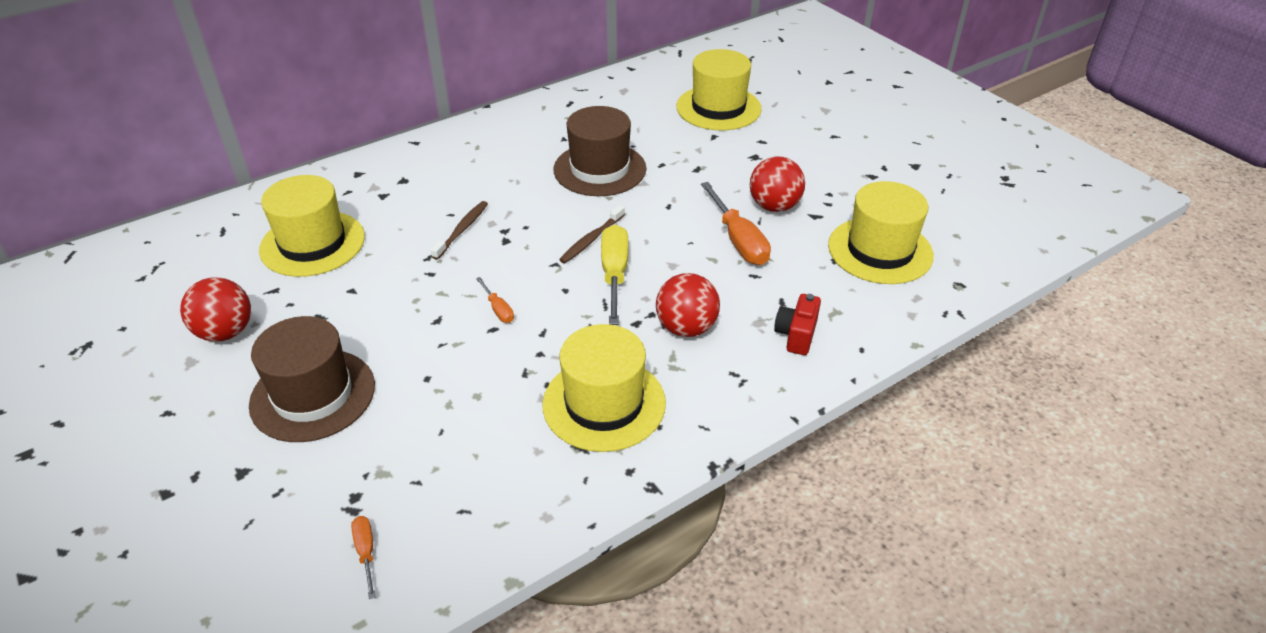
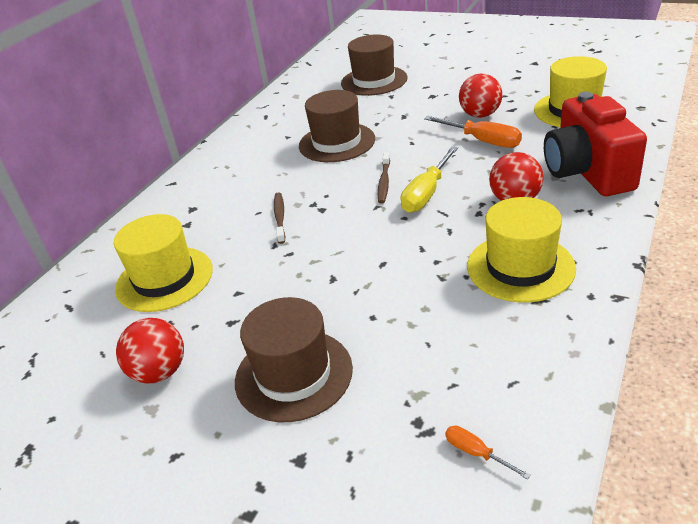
camera: 25 degrees left, 5 degrees down
orange screwdriver [476,277,514,323] -> none
yellow screwdriver [601,225,628,325] -> yellow screwdriver turned 120 degrees counterclockwise [401,146,458,213]
yellow hat [676,49,762,130] -> brown hat [341,35,408,96]
red camera [774,294,821,355] -> red camera [544,92,647,196], size x2.29

